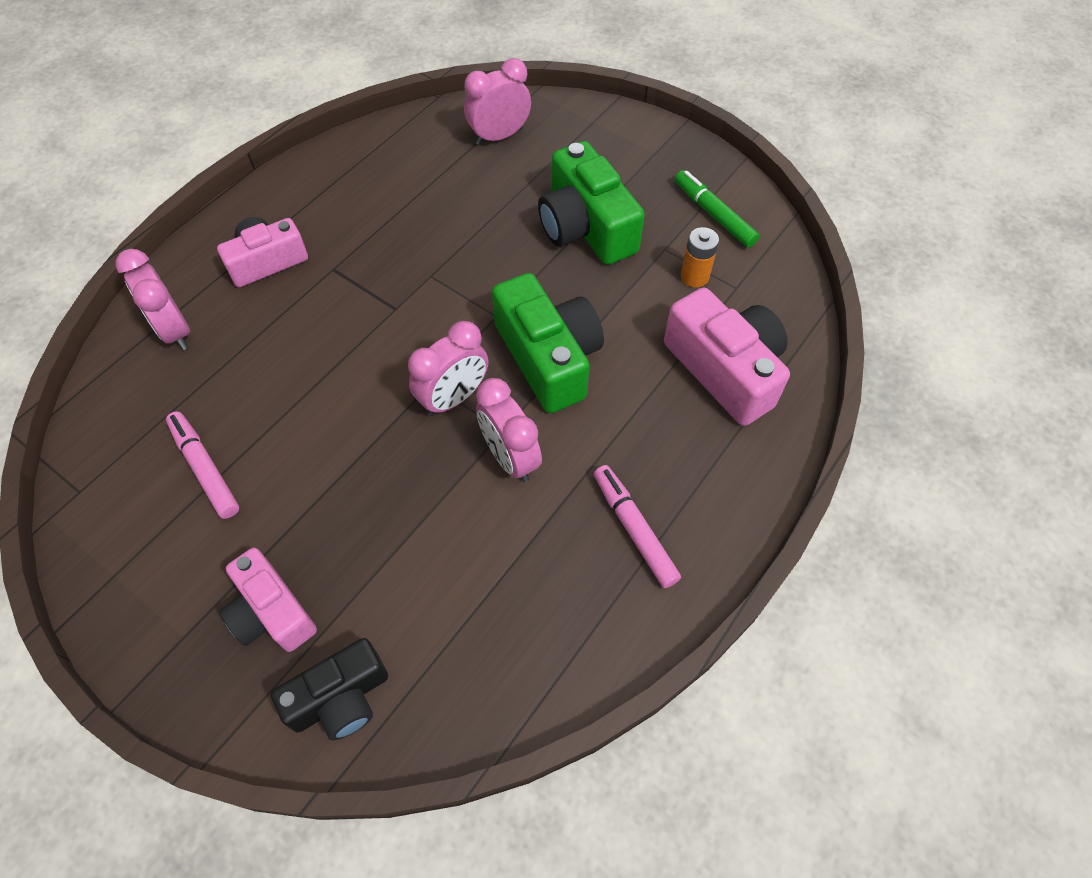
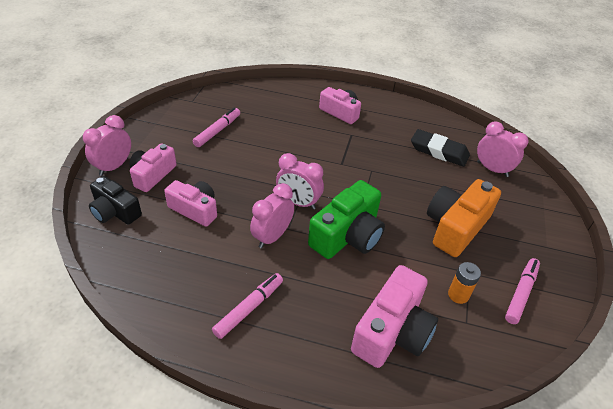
camera: 65 degrees right, 15 degrees down
pink clock [115,249,190,350] -> pink clock moved to [83,115,131,176]
green camera [538,141,645,265] -> orange camera [427,179,501,257]
green marker [675,170,759,248] -> pink marker [505,258,540,324]
none -> pink camera [164,180,217,227]
none -> black eraser [411,129,470,167]

